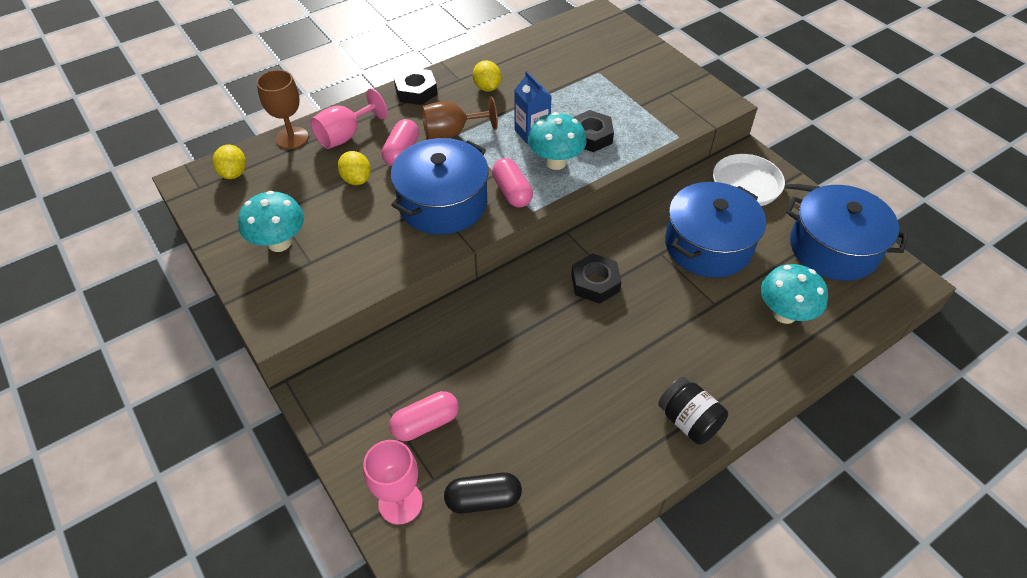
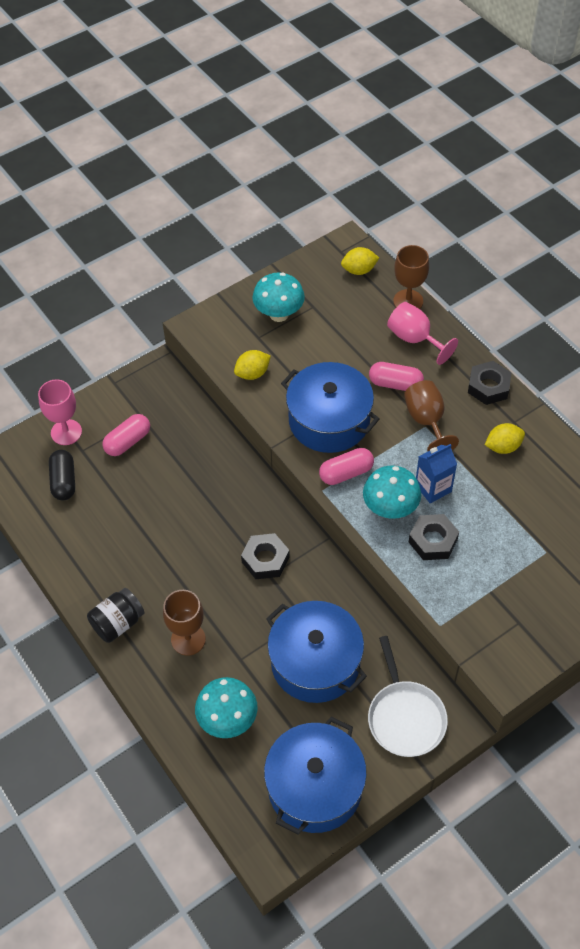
camera: 90 degrees right, 5 degrees up
yellow lemon [338,151,371,185] -> yellow lemon moved to [234,350,271,380]
pink capsule [389,391,459,441] -> pink capsule turned 75 degrees clockwise [102,414,150,456]
white pan [713,154,819,206] -> white pan turned 150 degrees clockwise [368,636,448,757]
none -> brown goblet [163,590,206,656]

